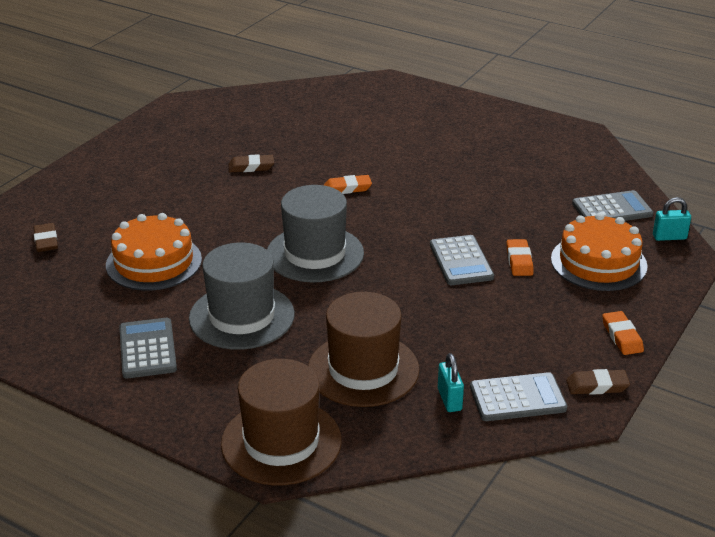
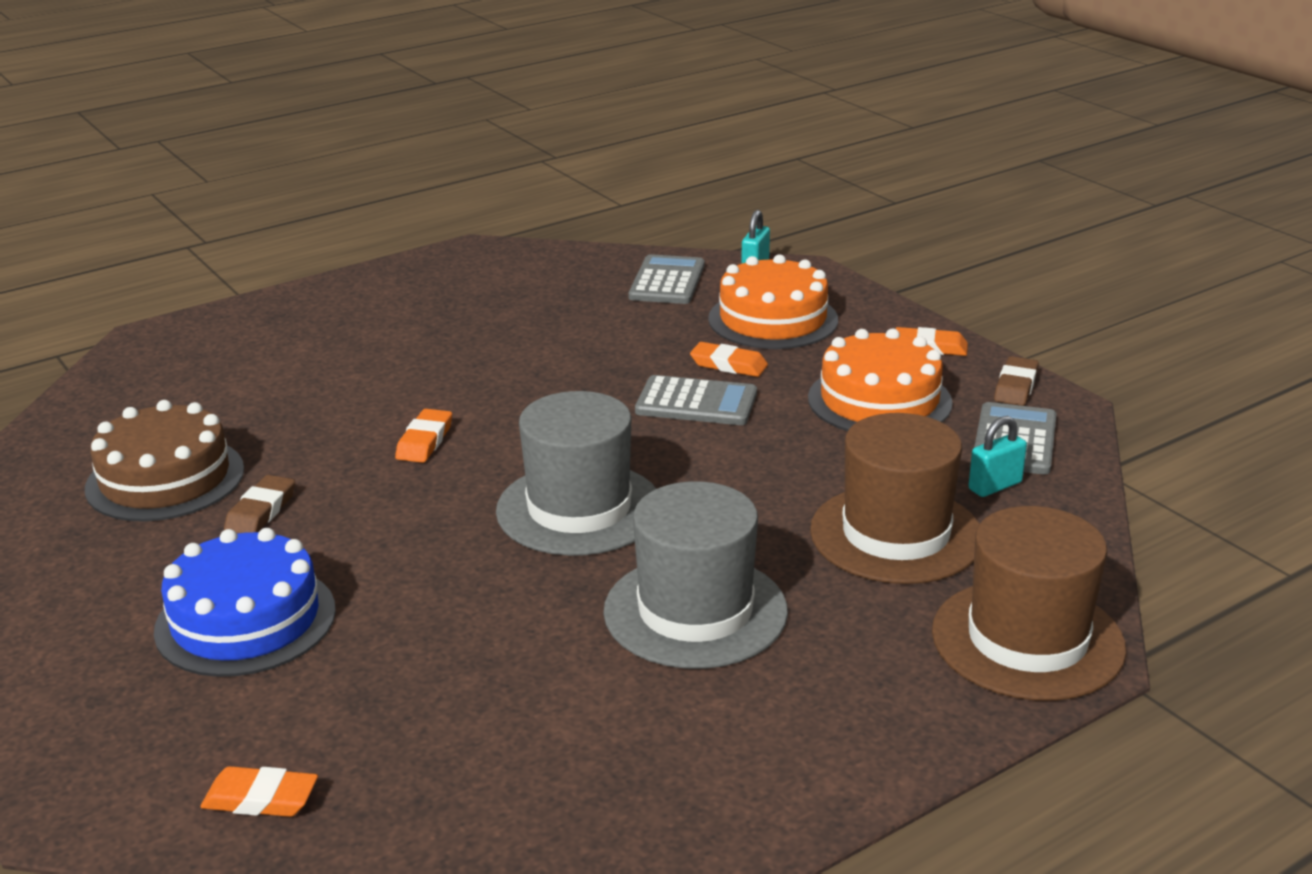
camera: 65 degrees left, 5 degrees down
brown eraser [33,223,58,252] -> orange eraser [200,766,318,817]
orange cake [106,213,202,291] -> orange cake moved to [808,329,953,431]
grey calculator [119,318,177,379] -> none
turquoise padlock [438,353,464,412] -> turquoise padlock turned 45 degrees counterclockwise [968,416,1027,497]
none -> brown cake [85,400,244,522]
none -> blue cake [154,528,336,677]

